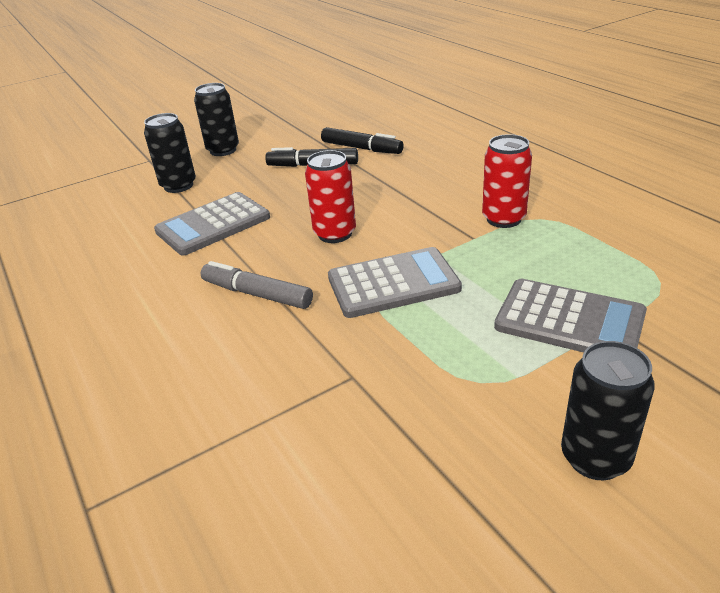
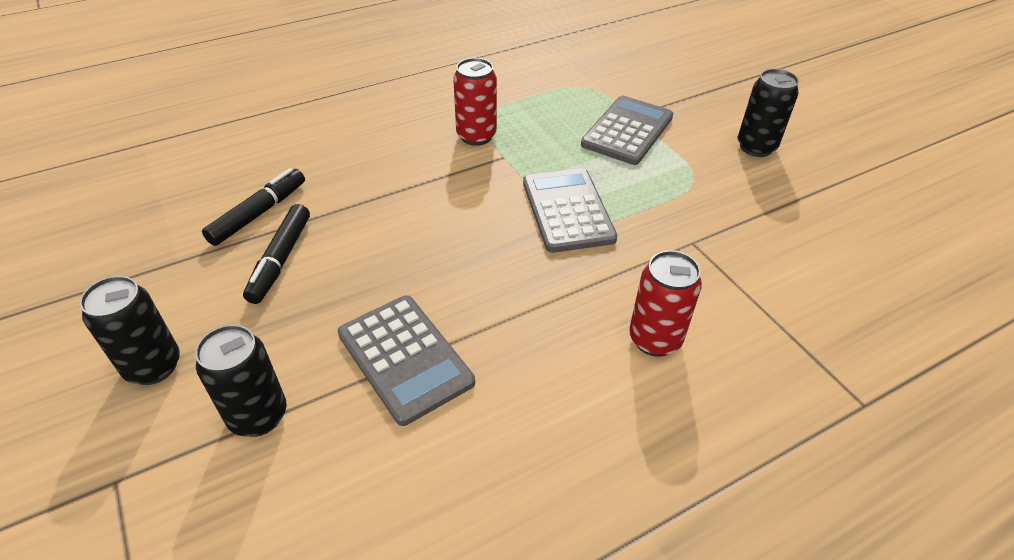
camera: 90 degrees left, 10 degrees up
grey marker [201,261,313,309] -> none
red can [305,150,356,243] -> red can moved to [629,250,702,357]

